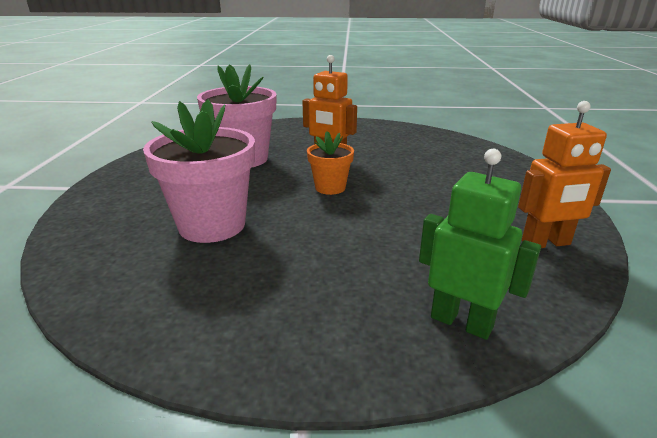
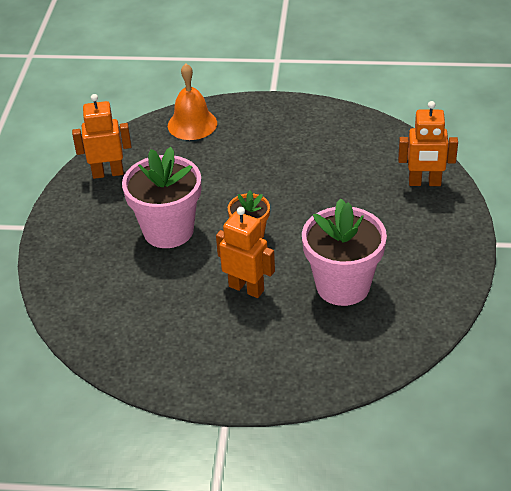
camera: 175 degrees left, 15 degrees up
pink flower pot [143,99,255,243] -> pink flower pot moved to [122,147,201,248]
green robot [419,149,541,340] -> orange bell [168,64,217,140]
none -> orange robot [398,101,458,186]

